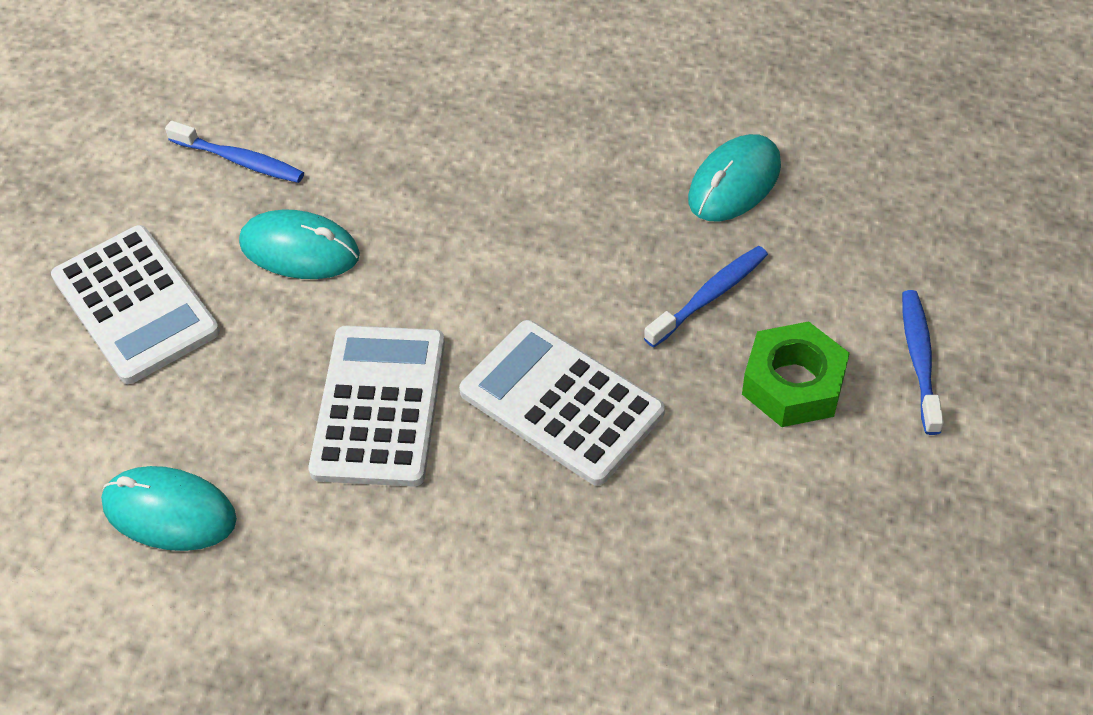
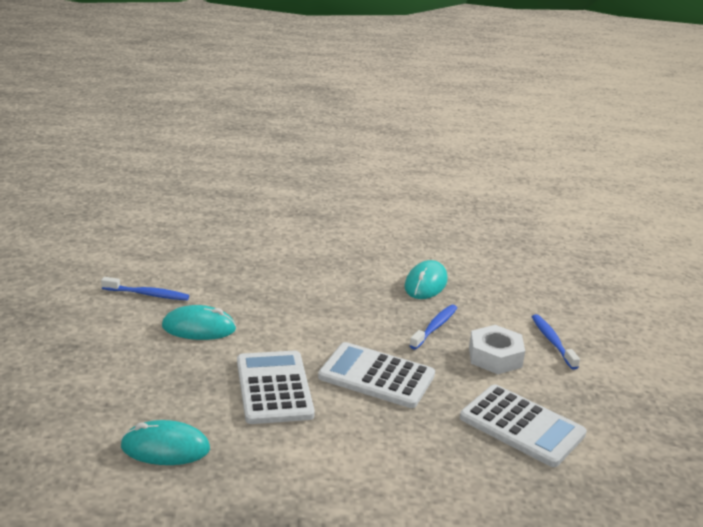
camera: 20 degrees left, 25 degrees down
white calculator [51,225,220,384] -> white calculator moved to [460,384,587,467]
green nut [742,321,850,427] -> white nut [469,325,525,374]

